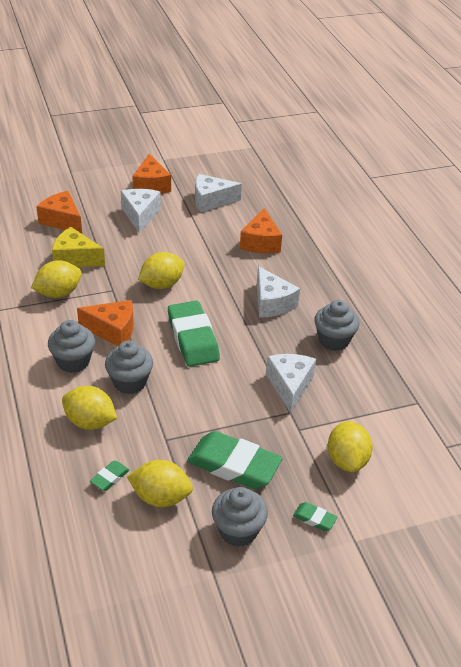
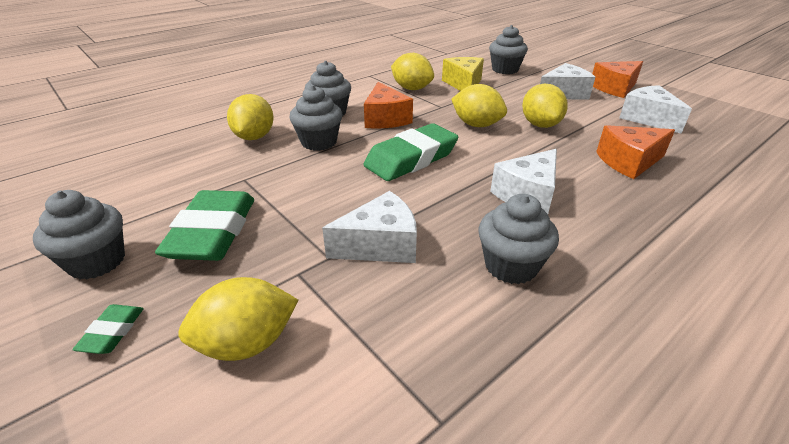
camera: 70 degrees right, 5 degrees down
orange cheese [36,191,82,234] -> grey cupcake [489,25,528,74]
green eraser [90,461,129,491] -> none
yellow lemon [127,460,193,507] -> yellow lemon moved to [522,84,568,128]

